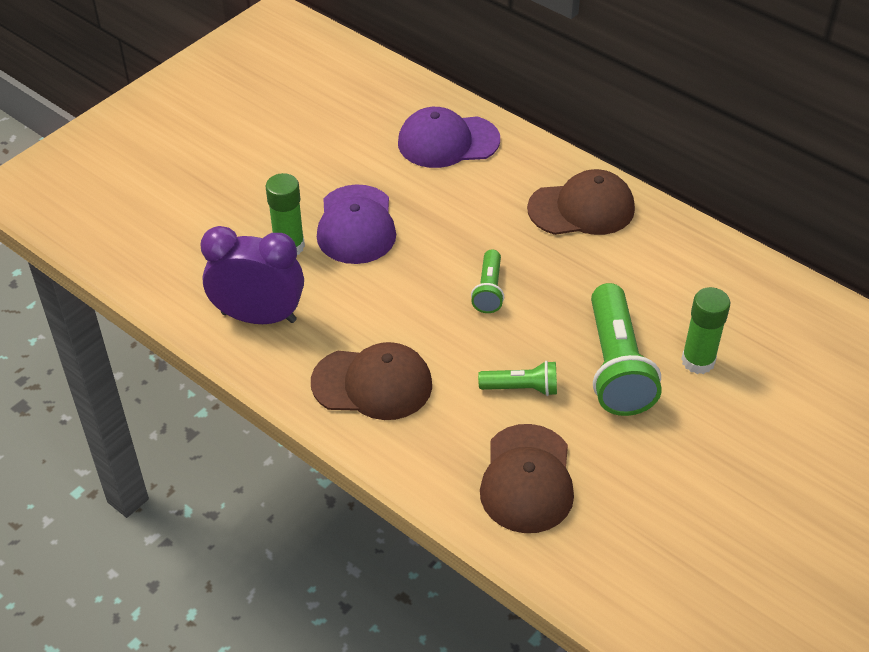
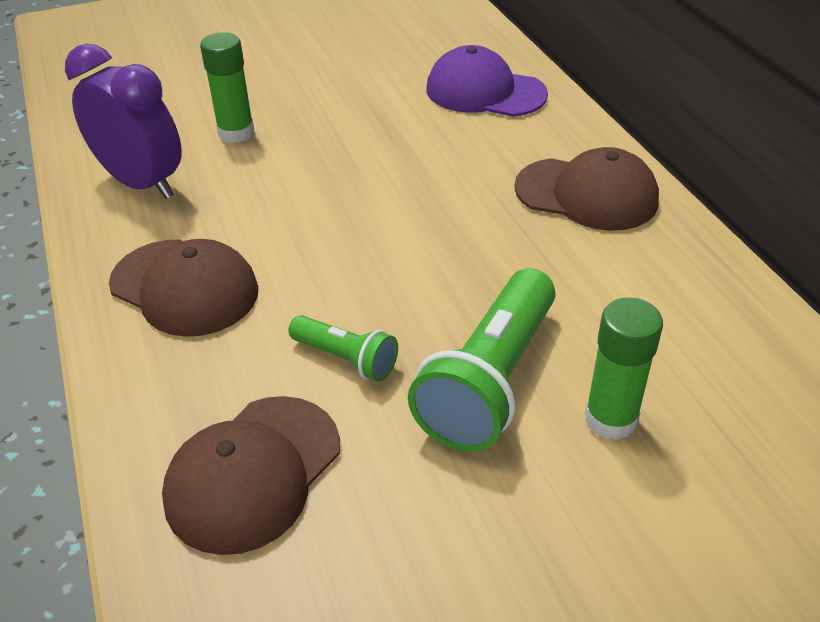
camera: 30 degrees right, 5 degrees down
purple cap [317,184,396,264] -> none
green flashlight [471,250,504,313] -> none

